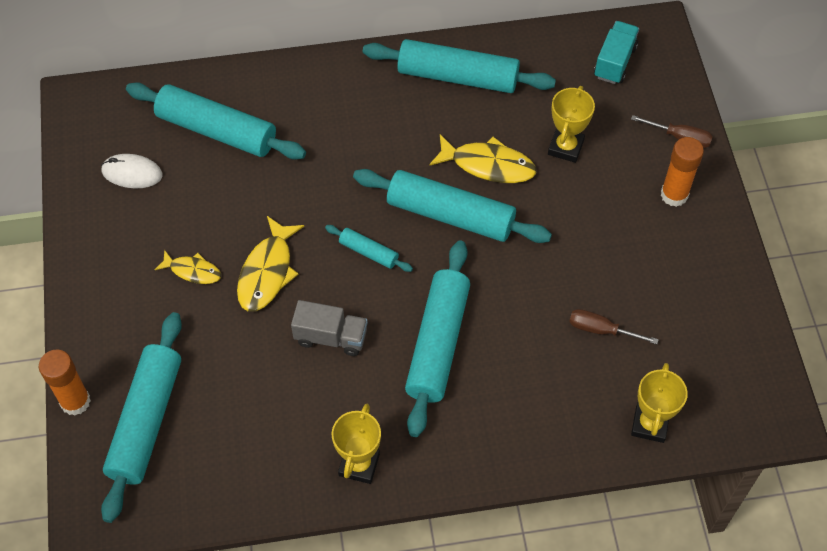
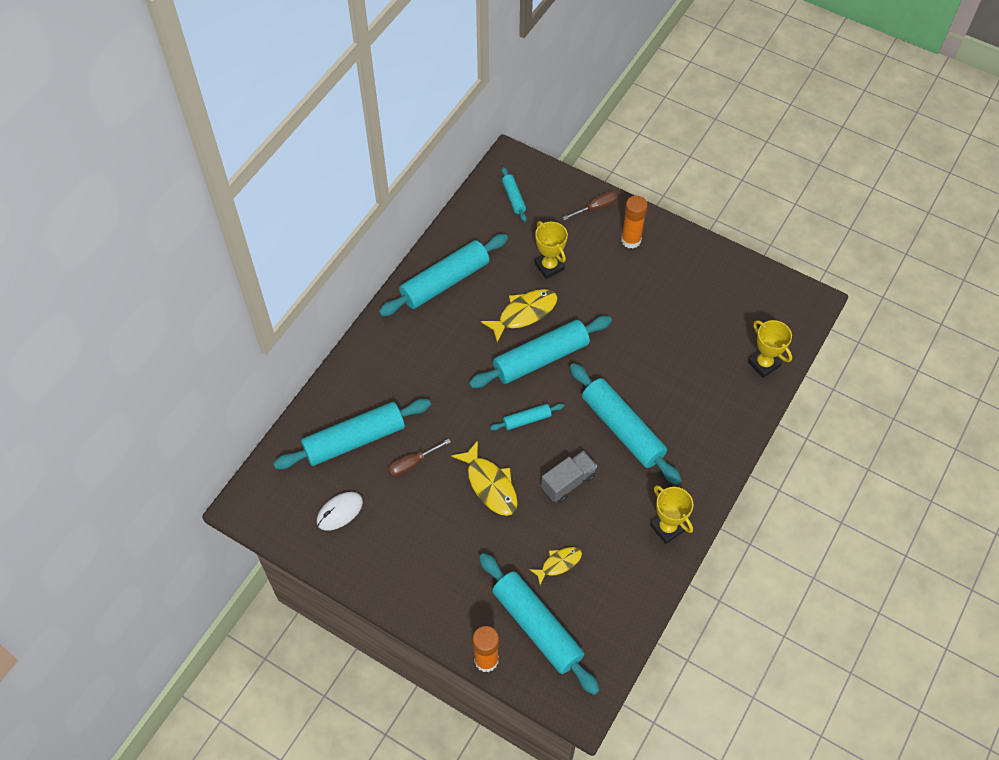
camera: 50 degrees left, 0 degrees up
yellow fish [154,250,221,284] -> yellow fish moved to [529,547,582,585]
brown screwdriver [569,309,659,344] -> brown screwdriver moved to [388,439,451,477]
turquoise truck [594,21,639,84] -> turquoise rolling pin [502,167,527,222]

